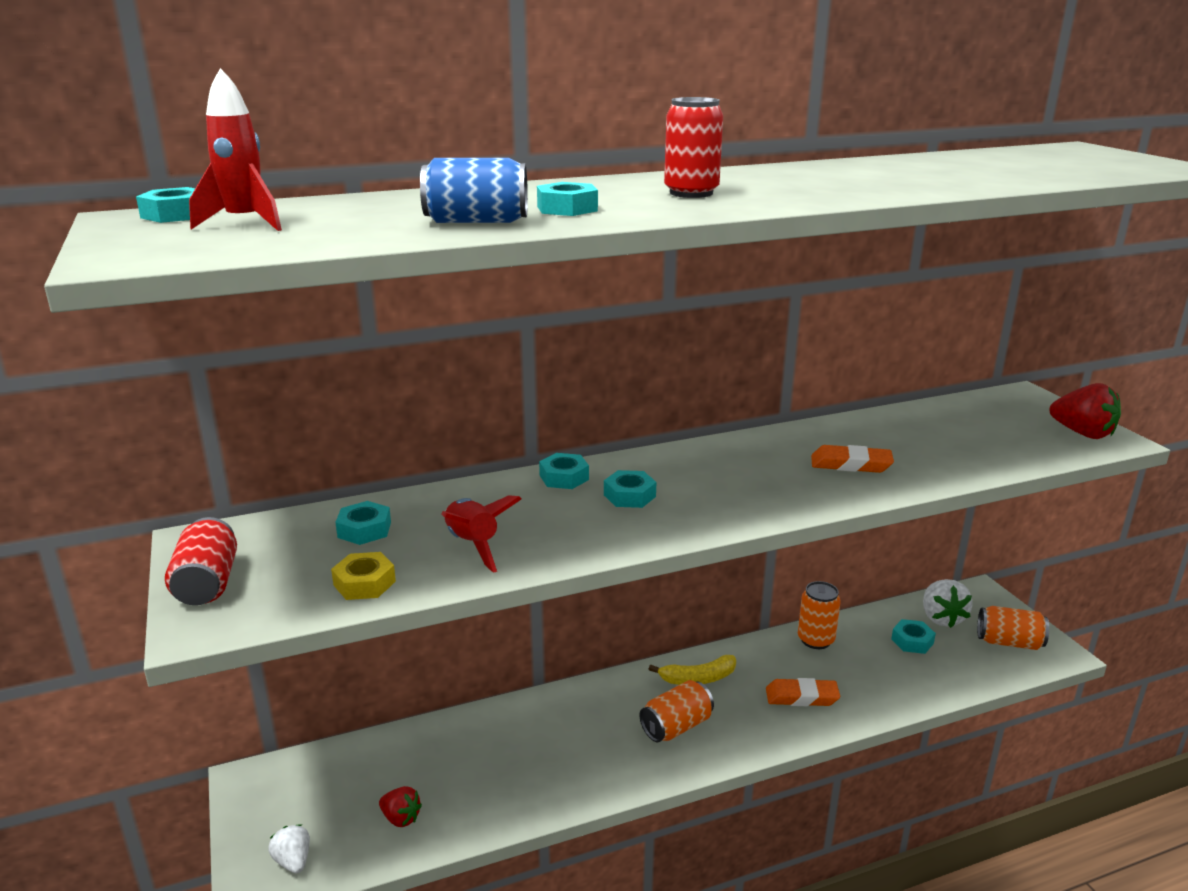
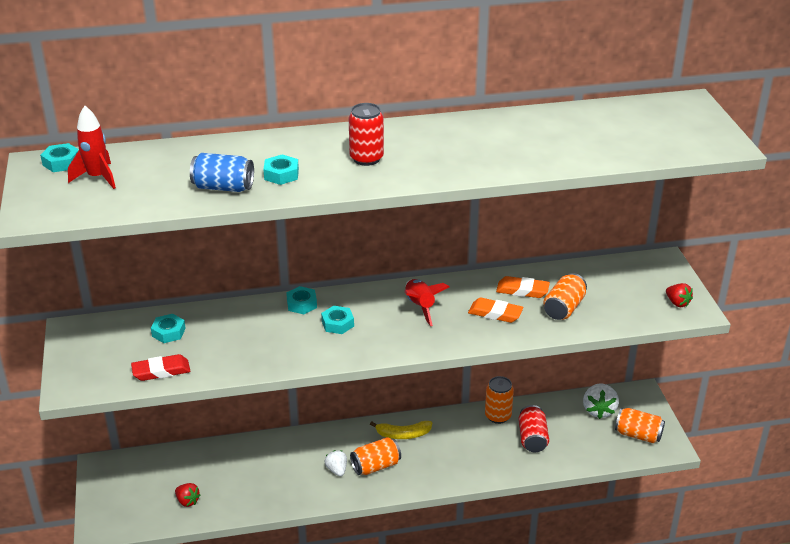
camera: 10 degrees right, 10 degrees up
red can [165,517,237,605] -> red can moved to [518,405,549,452]
white strawberry [268,825,310,874] -> white strawberry moved to [325,450,347,476]
yellow nut [331,552,396,600] -> red eraser [131,354,190,381]
red rocket [441,495,521,573] -> red rocket moved to [404,279,449,326]
orange eraser [766,678,840,706] -> orange eraser moved to [496,276,550,298]
turquoise nut [891,619,936,654] -> none
red strawberry [1049,383,1121,439] -> red strawberry [666,283,693,307], size x0.62
none -> orange can [543,273,587,320]

